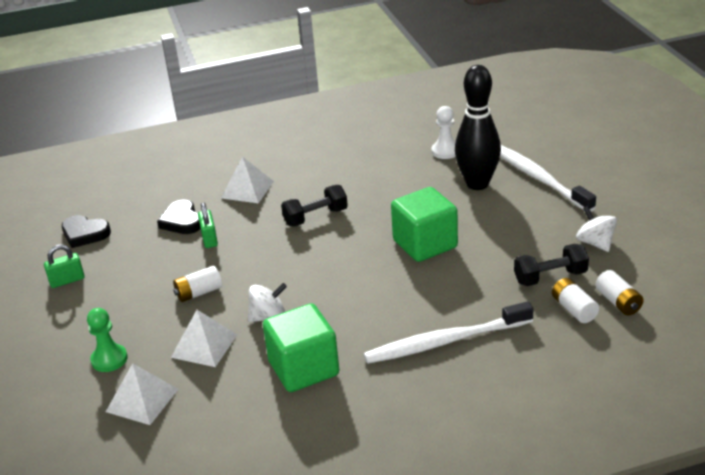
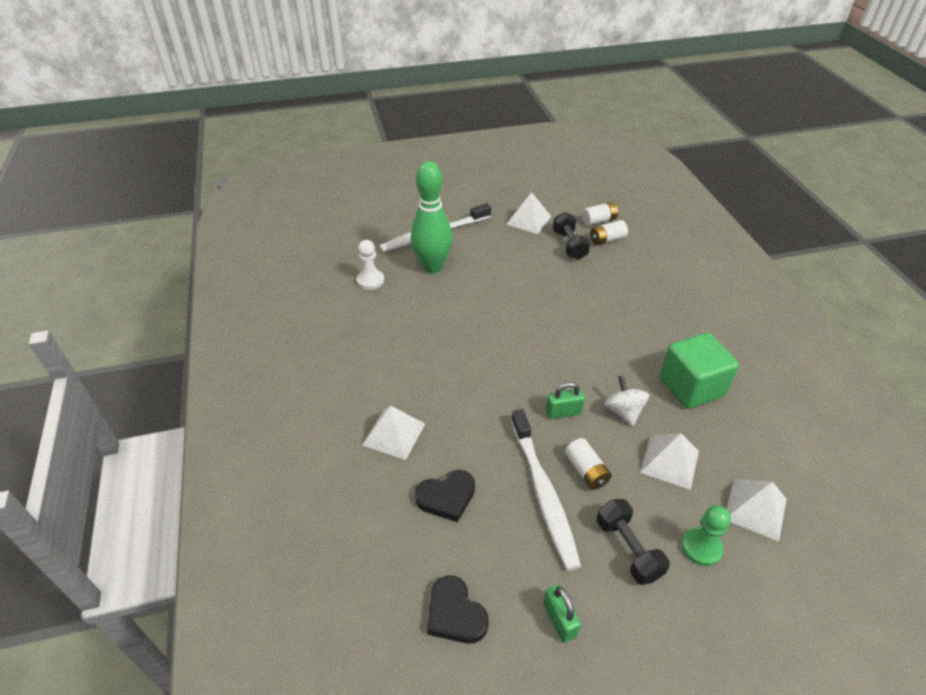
camera: 90 degrees left, 10 degrees up
black heart [62,215,111,248] -> black heart turned 120 degrees clockwise [427,575,489,644]
green padlock [198,202,218,248] -> green padlock moved to [546,382,585,419]
black dumbbell [281,185,348,226] -> black dumbbell moved to [597,499,670,585]
white toothbrush [364,301,534,364] -> white toothbrush moved to [511,409,581,571]
green cube [391,187,458,262] -> none
black bowling pin [455,65,501,190] -> green bowling pin [411,161,453,274]
white spinning top [576,206,617,252] -> white pyramid [506,192,551,234]

